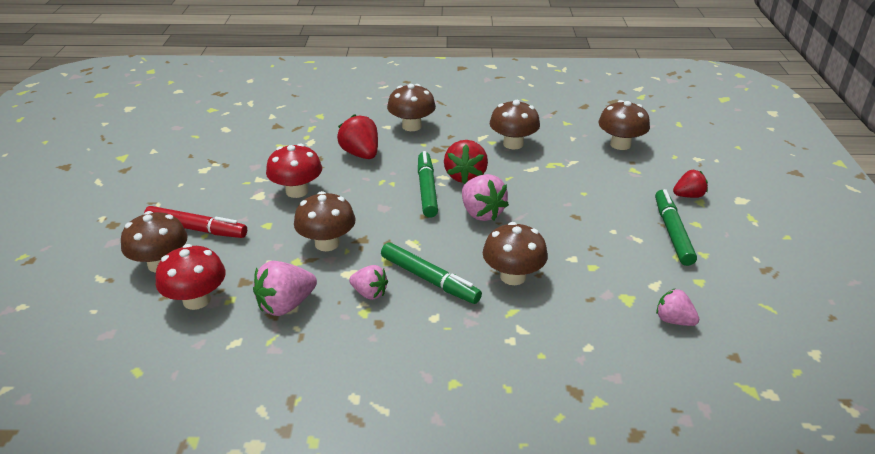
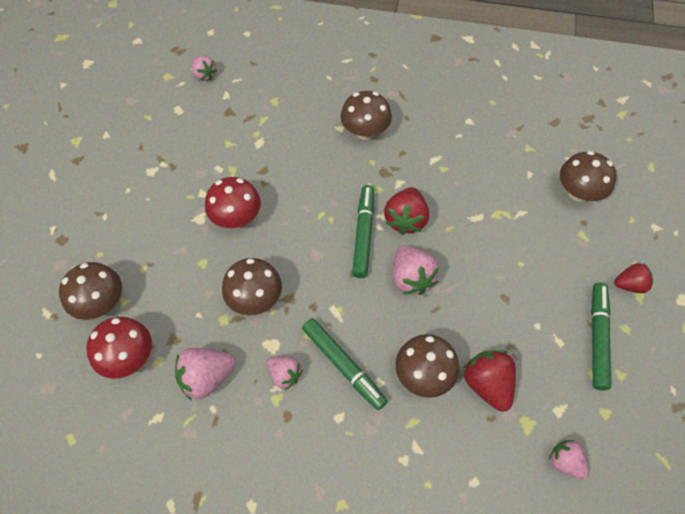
camera: 10 degrees right, 25 degrees up
red marker [144,206,247,238] -> none
red strawberry [337,114,378,159] -> red strawberry moved to [464,350,516,412]
brown mushroom [490,100,540,150] -> none
none -> pink strawberry [191,56,217,81]

